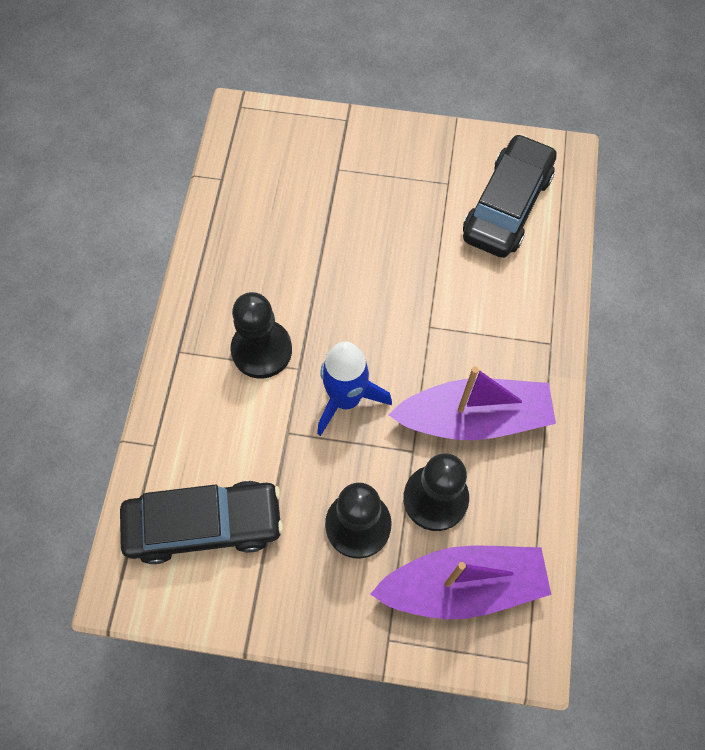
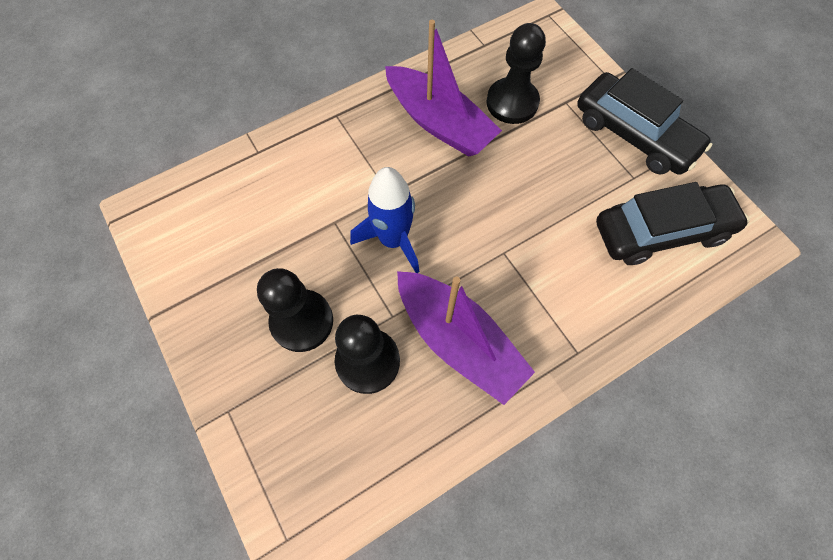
camera: 50 degrees right, 0 degrees up
black car [120,481,283,564] -> black car moved to [577,68,712,175]
black pawn [231,292,292,378] -> black pawn moved to [486,23,546,124]
purple boat [370,546,551,619] -> purple boat moved to [385,20,502,156]

